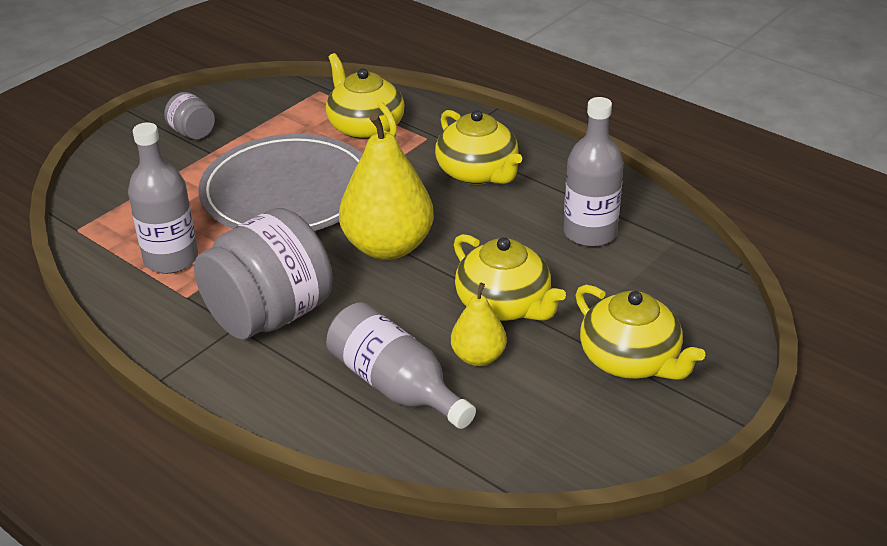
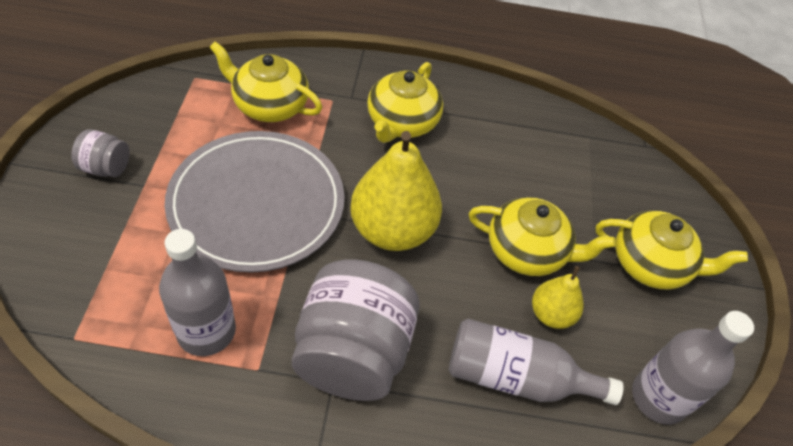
camera: 40 degrees left, 15 degrees up
yellow teapot [435,110,522,185] -> yellow teapot turned 90 degrees clockwise [367,62,443,143]
grey bottle [563,97,624,247] -> grey bottle moved to [632,311,754,425]

